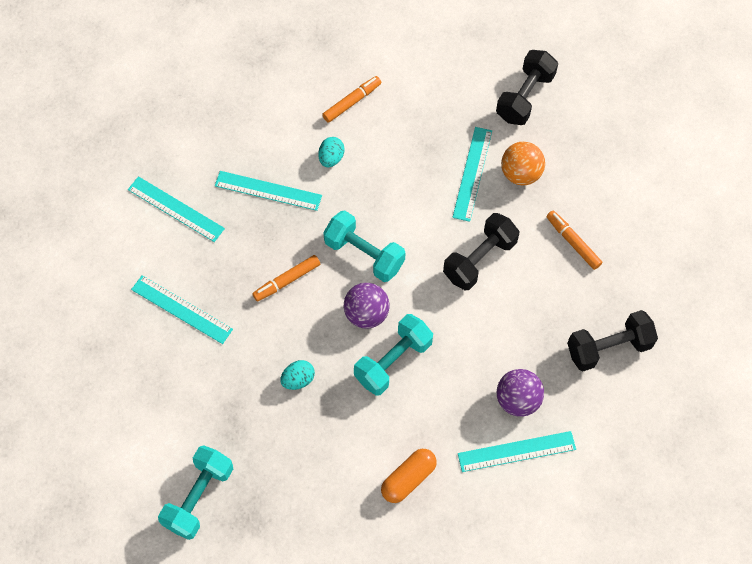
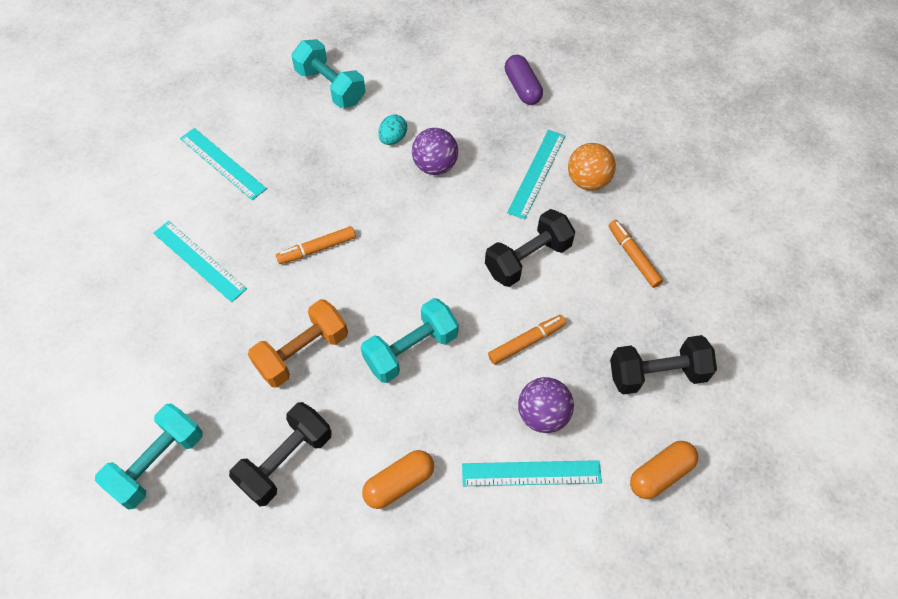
camera: 10 degrees right, 5 degrees down
turquoise ruler [215,171,322,211] -> none
turquoise egg [280,360,315,390] -> orange dumbbell [248,299,348,388]
orange marker [322,76,381,123] -> orange marker moved to [488,315,566,365]
turquoise dumbbell [323,211,405,282] -> turquoise dumbbell moved to [291,39,366,108]
purple ball [344,283,390,329] -> purple ball moved to [412,128,458,175]
black dumbbell [496,50,558,125] -> black dumbbell moved to [229,402,332,506]
none -> purple capsule [504,55,543,105]
none -> orange capsule [630,441,698,499]

